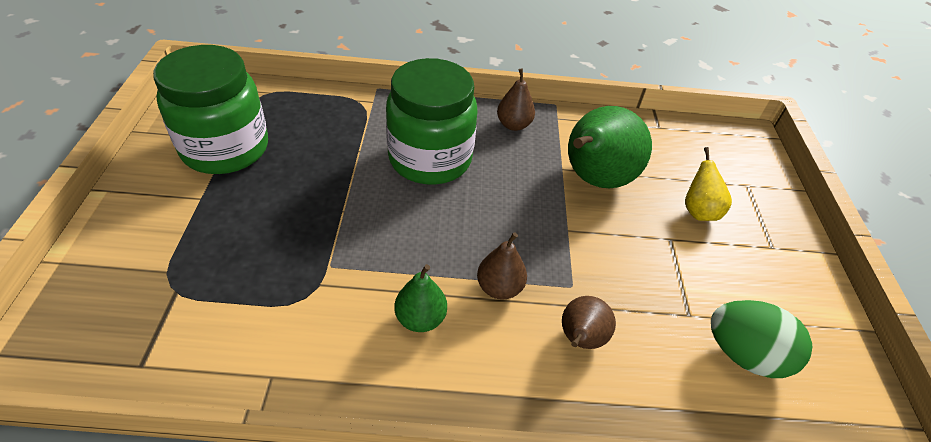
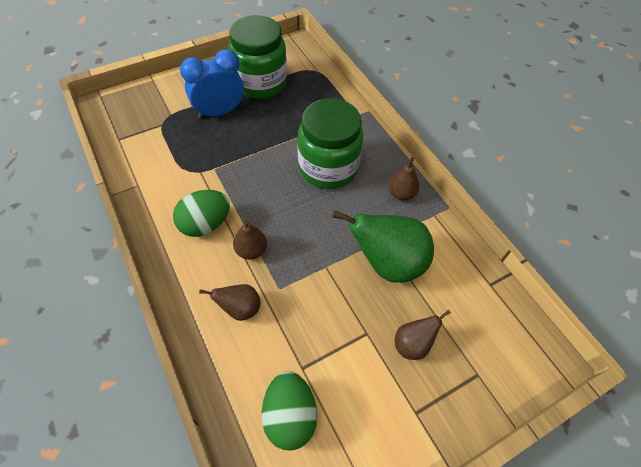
camera: 60 degrees right, 10 degrees up
green pear [395,264,447,332] -> green egg [173,190,230,237]
yellow pear [685,147,732,221] -> brown pear [395,310,451,360]
none -> blue clock [180,49,244,119]

